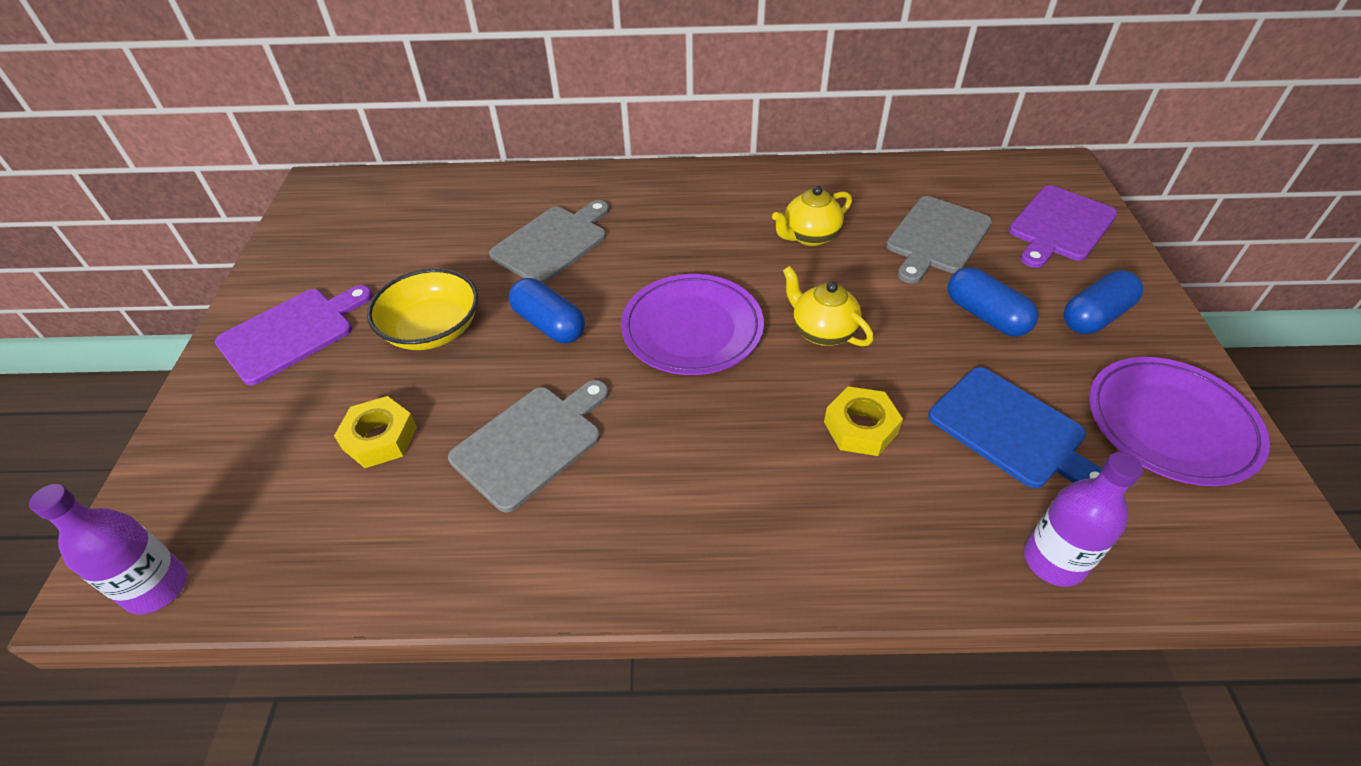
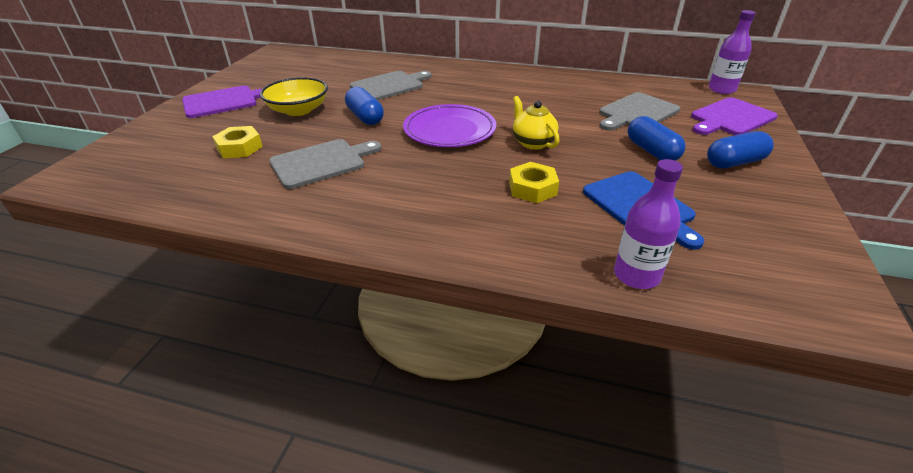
camera: 15 degrees right, 10 degrees down
purple bottle [29,484,187,615] -> purple bottle moved to [709,10,755,94]
yellow teapot [772,186,852,246] -> none
purple plate [1089,357,1270,486] -> none

